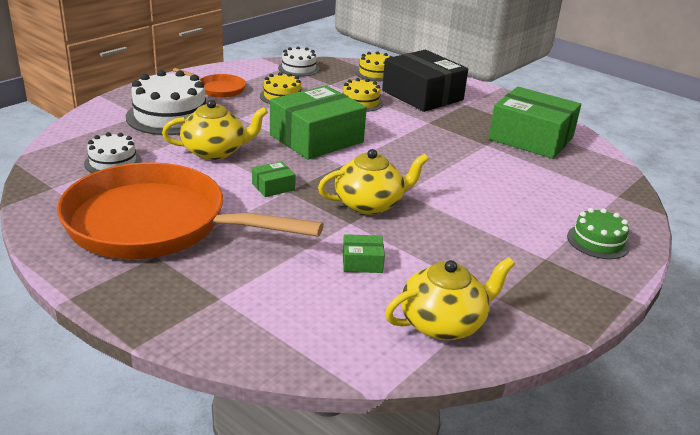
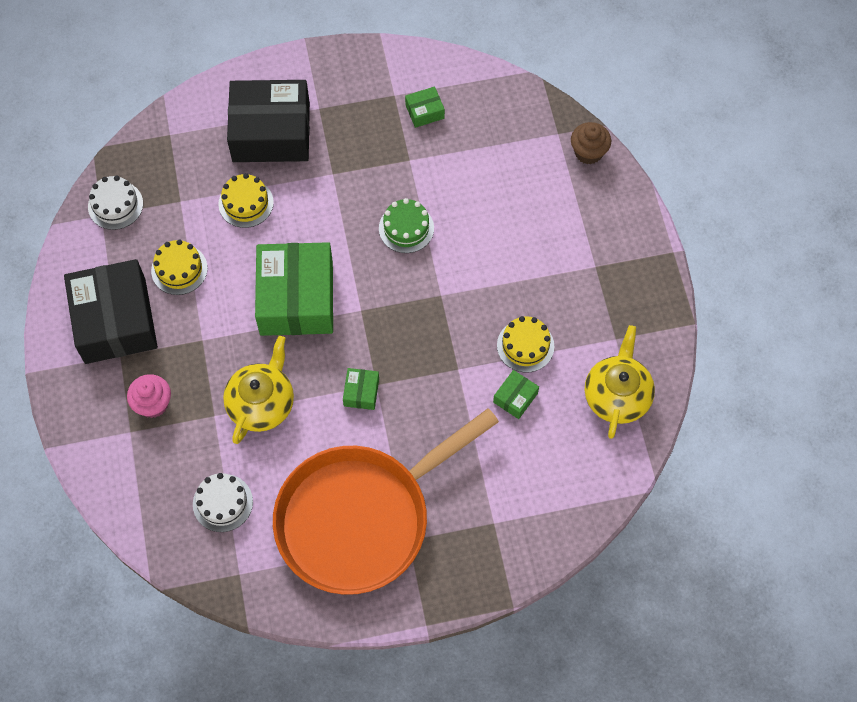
camera: 50 degrees left, 35 degrees up
white cake [126,70,206,135] -> pink cupcake [127,374,171,418]
orange pan [173,68,246,98] -> black box [64,259,158,364]
yellow teapot [318,149,429,215] -> none
yellow cake [355,51,392,81] -> yellow cake moved to [497,316,554,373]
green box [488,87,581,159] -> green box [405,87,445,128], size x0.42
green cake [567,208,630,259] -> green cake moved to [379,198,434,253]
none -> brown cupcake [571,122,611,164]

